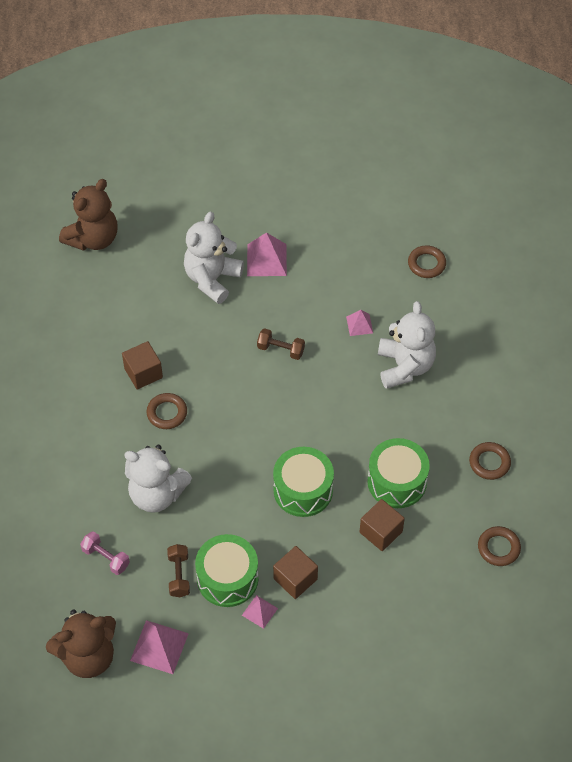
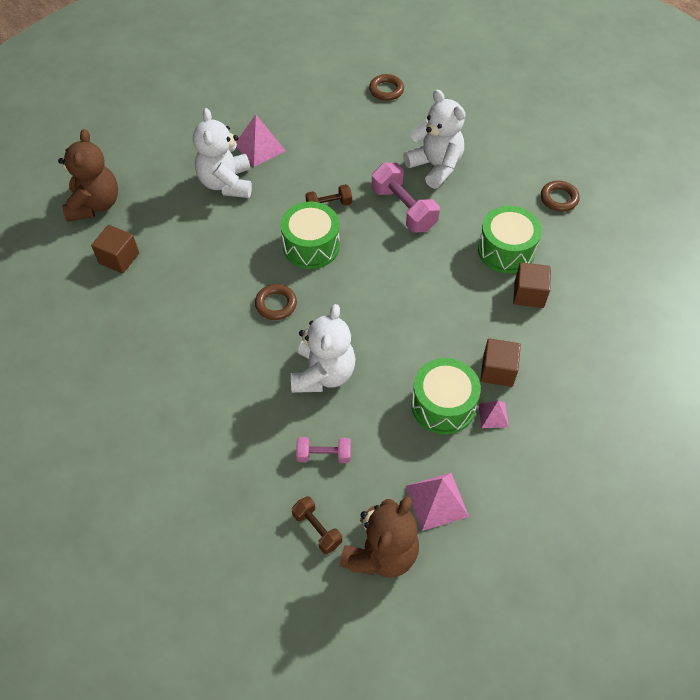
camera: 35 degrees left, 0 degrees up
brown cube [122,341,163,389] -> brown cube moved to [91,225,139,274]
white teddy bear [124,445,192,513] -> white teddy bear turned 60 degrees counterclockwise [291,304,356,393]
brown dumbbell [167,544,190,597] -> brown dumbbell moved to [292,496,342,554]
green drum [273,447,334,517] -> green drum moved to [281,202,340,269]
pink pyramid [346,310,373,336] -> none
brown ring [478,526,521,566] -> none
none -> pink dumbbell [371,163,440,233]

